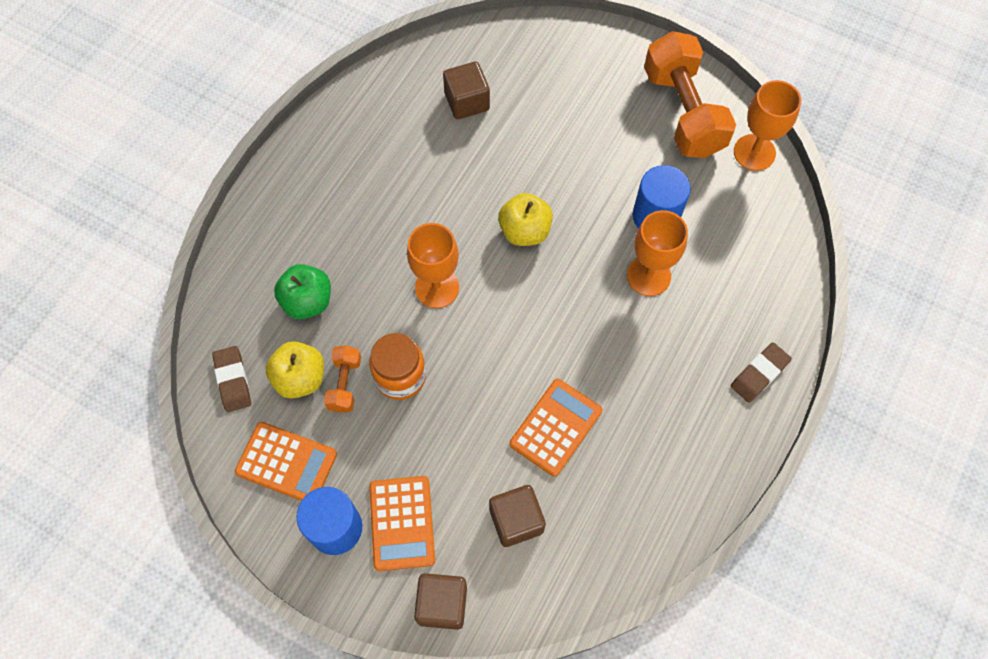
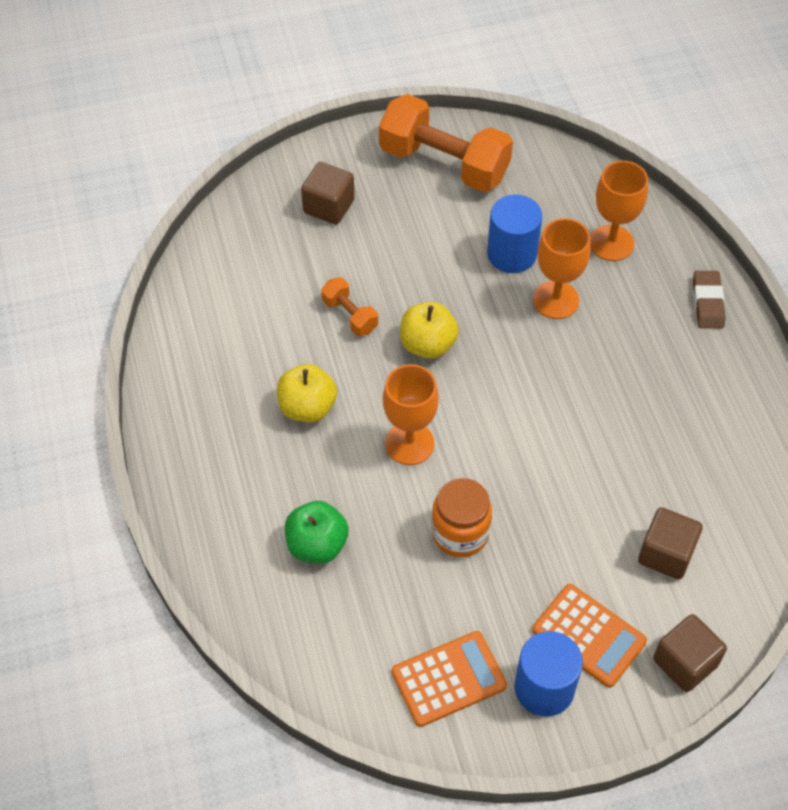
camera: 45 degrees left, 10 degrees down
brown eraser [212,346,251,412] -> none
yellow apple [265,341,324,399] -> yellow apple moved to [277,364,337,423]
orange dumbbell [324,345,361,413] -> orange dumbbell moved to [321,277,378,336]
brown cube [443,62,490,119] -> brown cube moved to [301,162,355,225]
orange calculator [509,379,602,477] -> none
orange goblet [734,80,801,171] -> orange goblet moved to [590,161,648,261]

